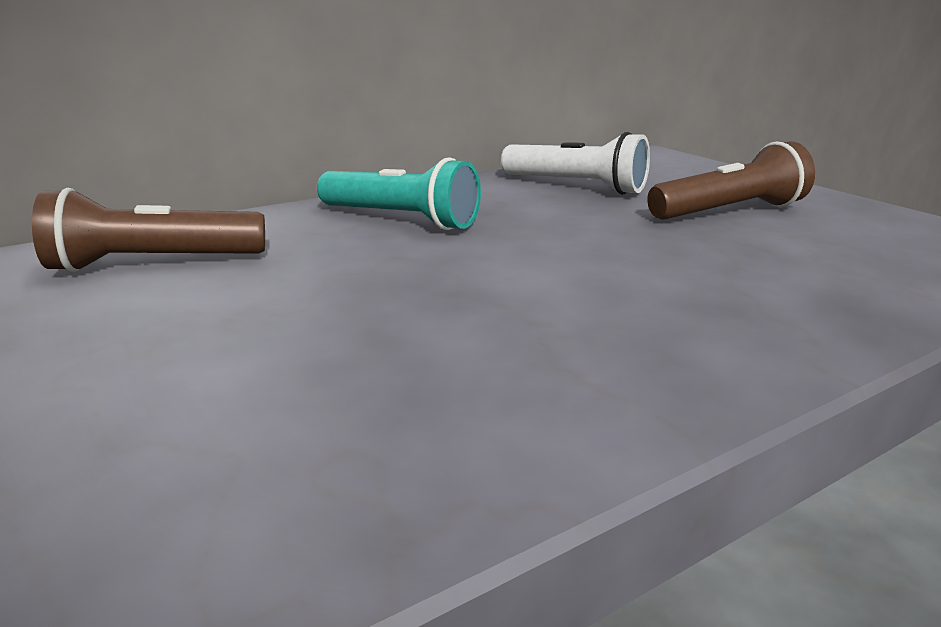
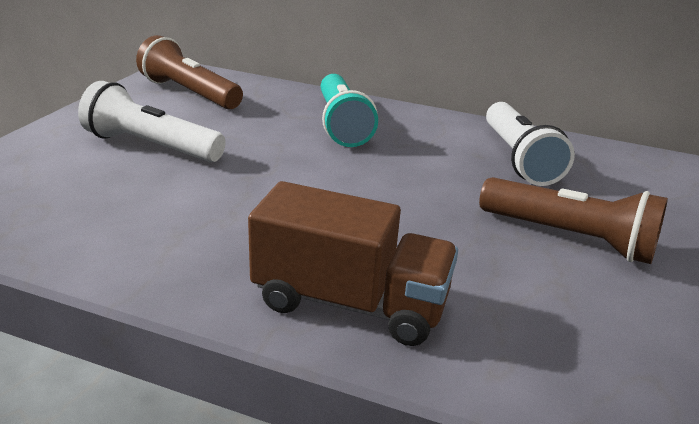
camera: 50 degrees right, 5 degrees up
none -> white flashlight [78,81,226,162]
none -> brown truck [248,181,458,346]

